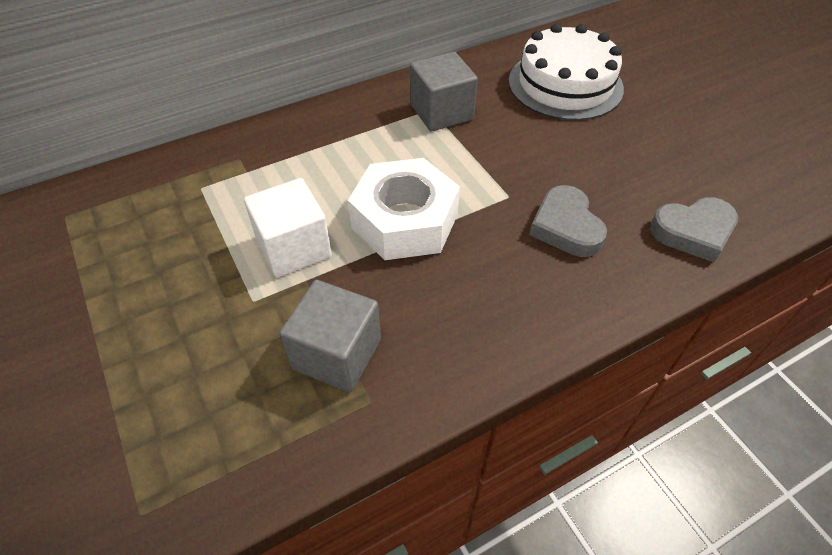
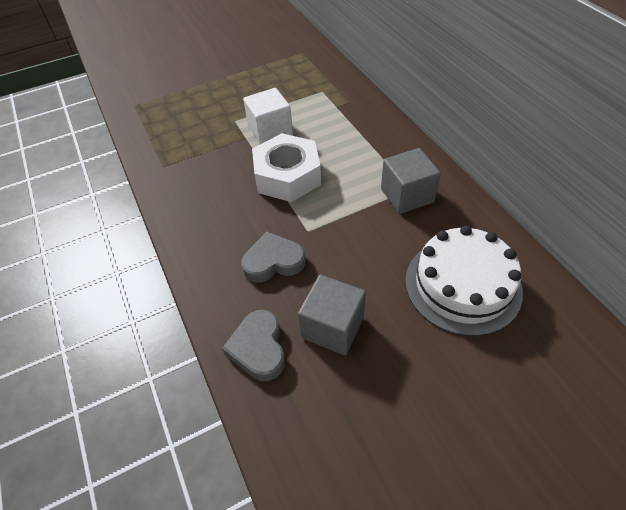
camera: 95 degrees right, 0 degrees up
grey cube [279,280,381,392] -> grey cube moved to [298,275,366,355]

